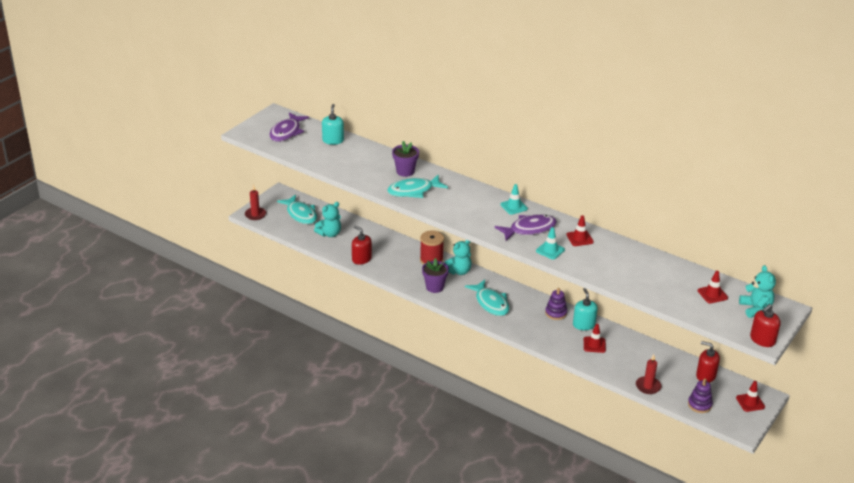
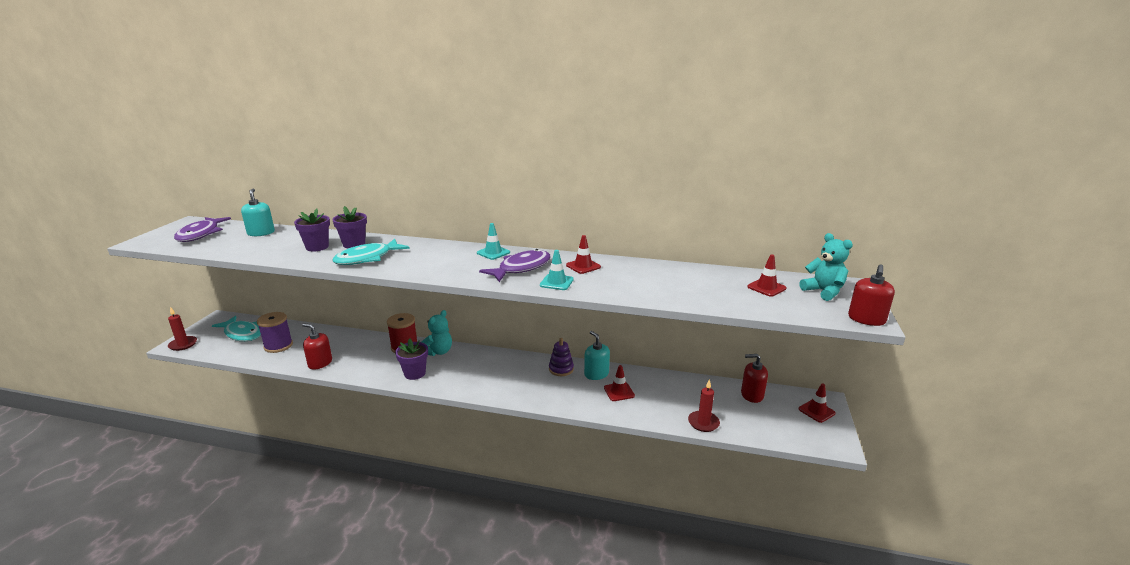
camera: 20 degrees left, 10 degrees down
turquoise teddy bear [314,202,341,237] -> purple spool [257,312,293,353]
turquoise fish [465,280,509,316] -> none
purple stacking toy [688,378,713,413] -> none
none -> purple flower pot [294,208,330,251]

